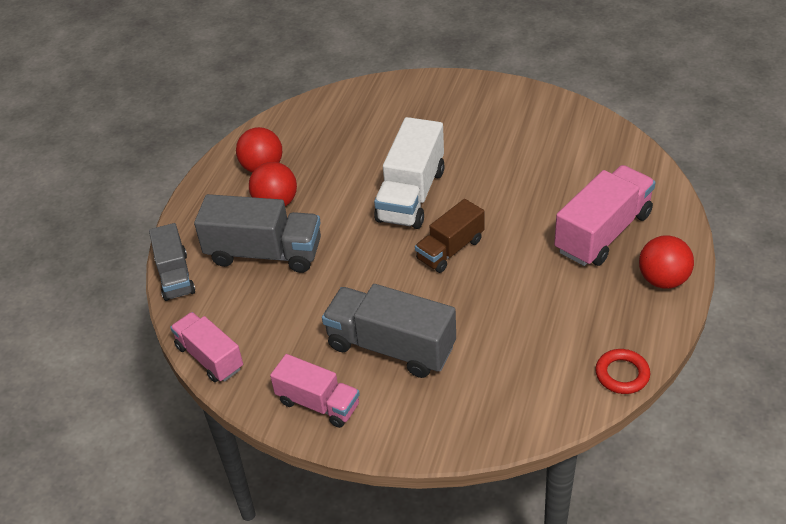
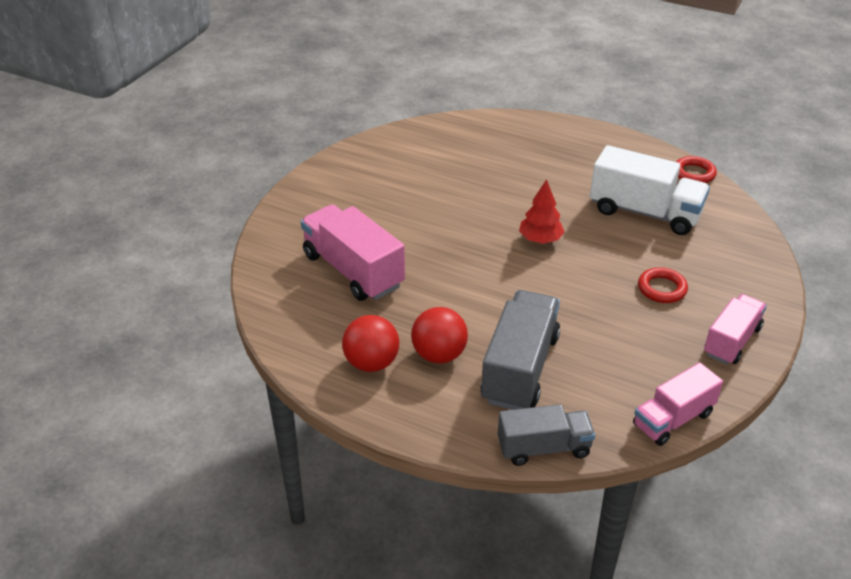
camera: 85 degrees left, 5 degrees down
grey truck [322,284,456,378] -> red ring [638,267,688,303]
white truck [374,117,445,229] -> white truck moved to [590,145,710,235]
brown truck [415,199,484,273] -> red tree [519,179,564,244]
pink truck [554,165,656,266] -> pink truck moved to [301,204,405,301]
red ball [639,235,694,289] -> none

